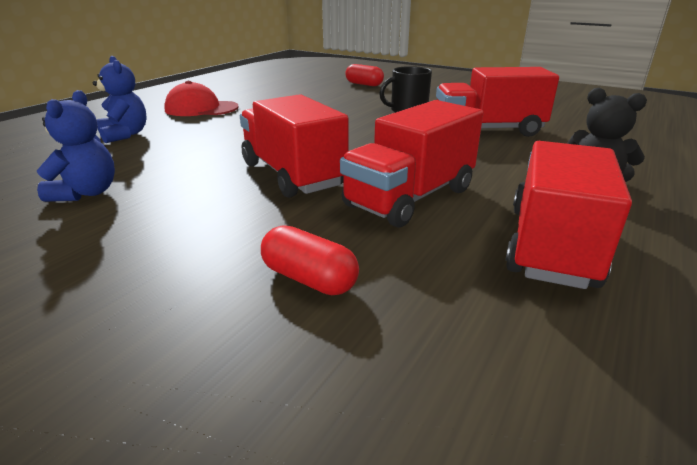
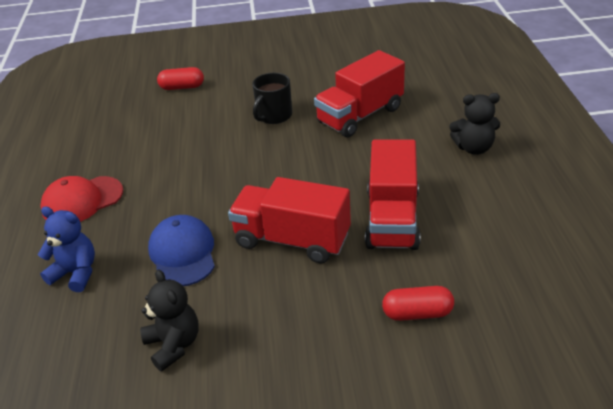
camera: 35 degrees left, 10 degrees up
blue teddy bear [37,90,115,202] -> black teddy bear [140,269,199,371]
red truck [505,141,632,289] -> none
none -> blue cap [148,215,215,286]

